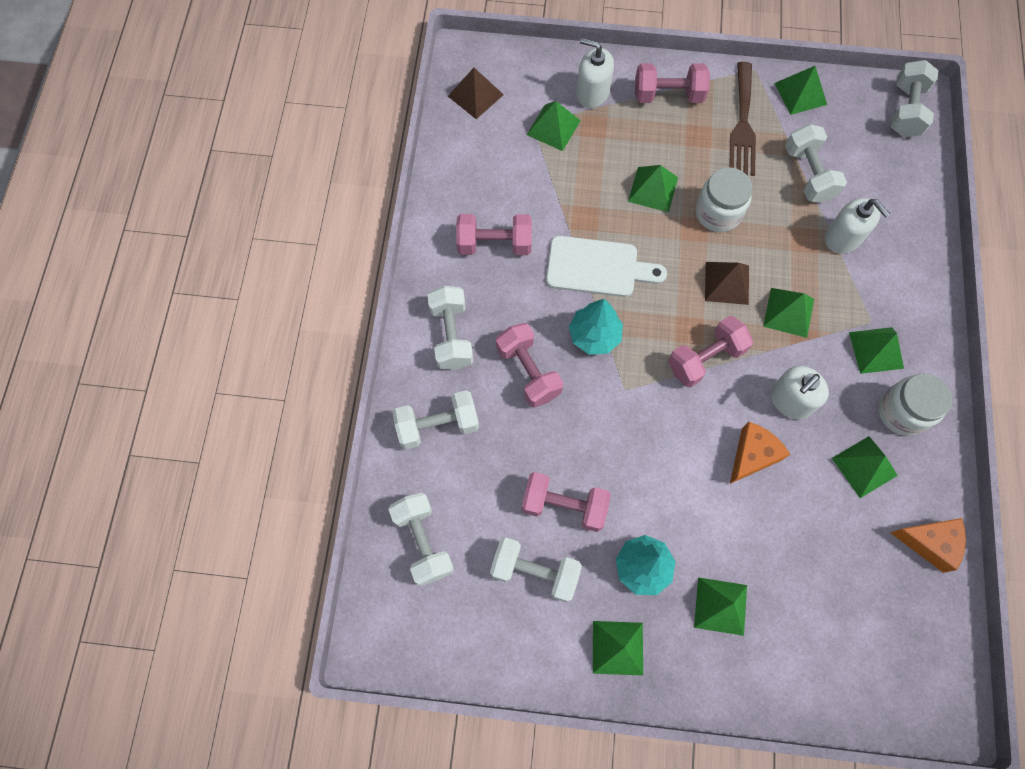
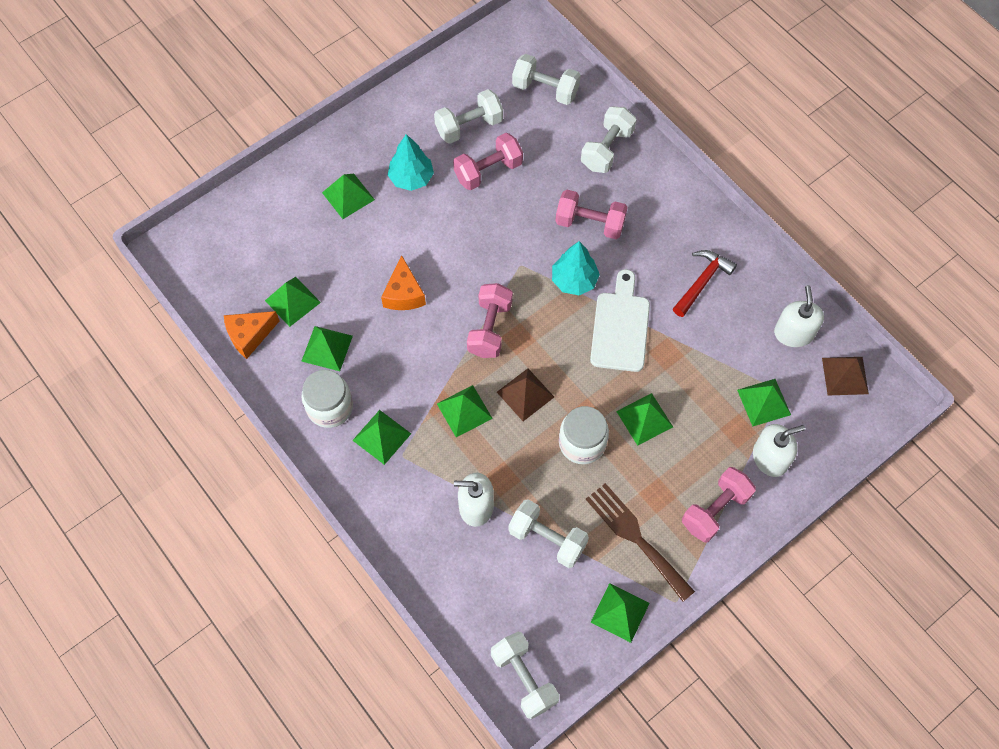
camera: 135 degrees right, 5 degrees down
white dumbbell [427,286,474,370] -> none
pink dumbbell [456,214,532,255] -> red hammer [673,250,737,317]
white cutting board [546,236,667,297] -> white cutting board turned 135 degrees clockwise [590,269,650,372]
green pyramid [593,621,643,676] -> green pyramid moved to [265,277,321,327]
white soap dispenser [771,366,829,420] -> white soap dispenser moved to [774,285,824,347]

